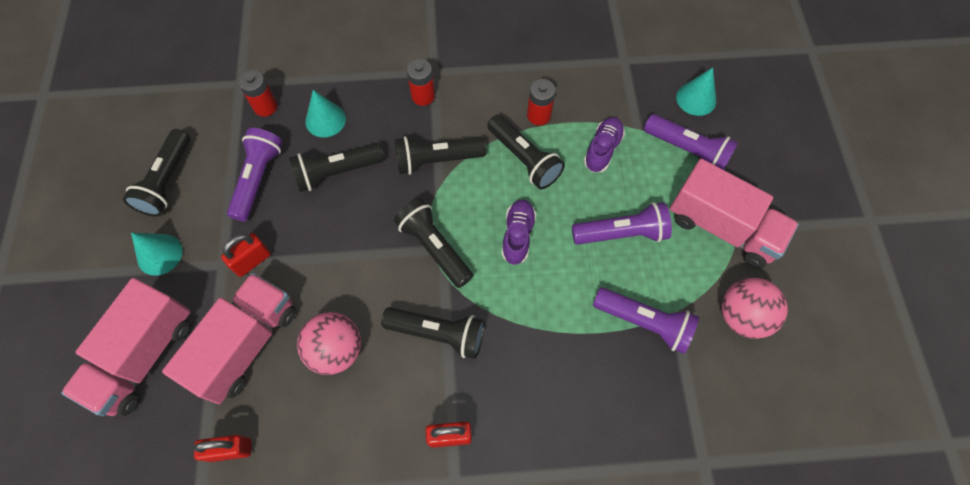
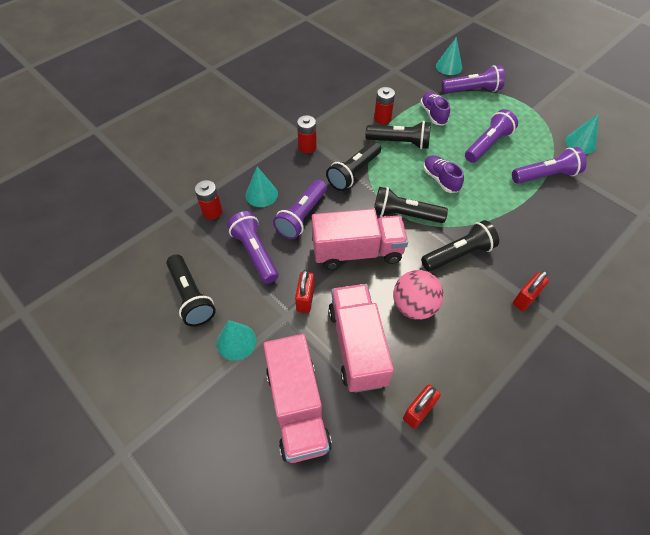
camera: 40 degrees left, 10 degrees down
black flashlight [289,143,385,192] -> purple flashlight [273,180,327,239]
pink truck [670,159,799,268] -> pink truck moved to [312,209,408,270]
pink ball [722,278,788,339] -> turquoise cone [565,114,598,154]

